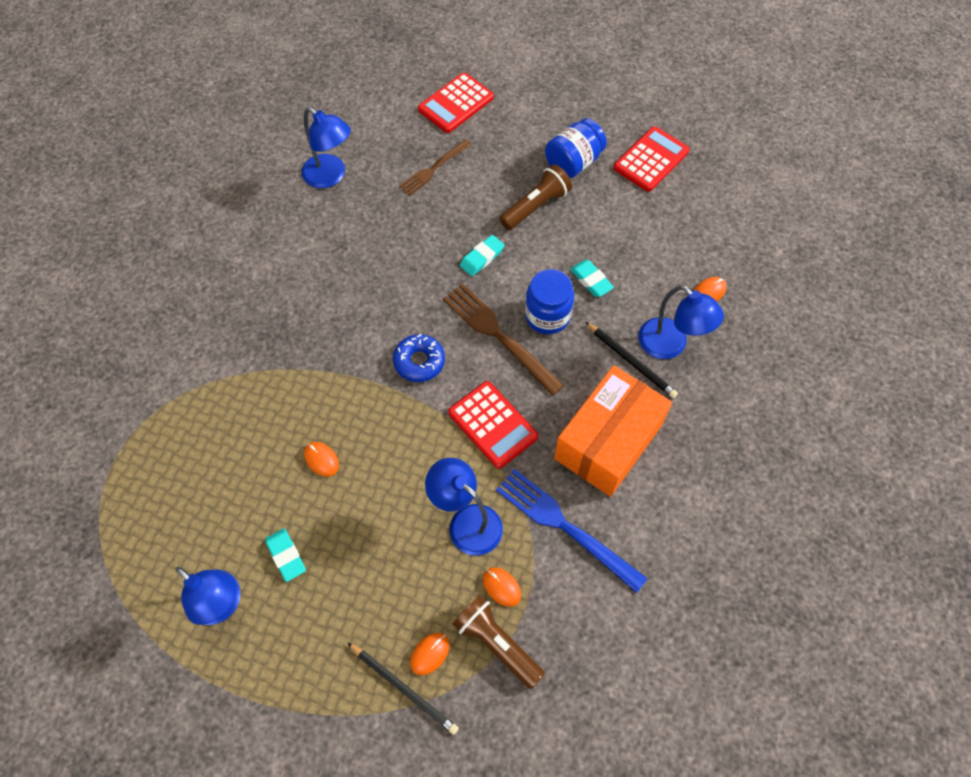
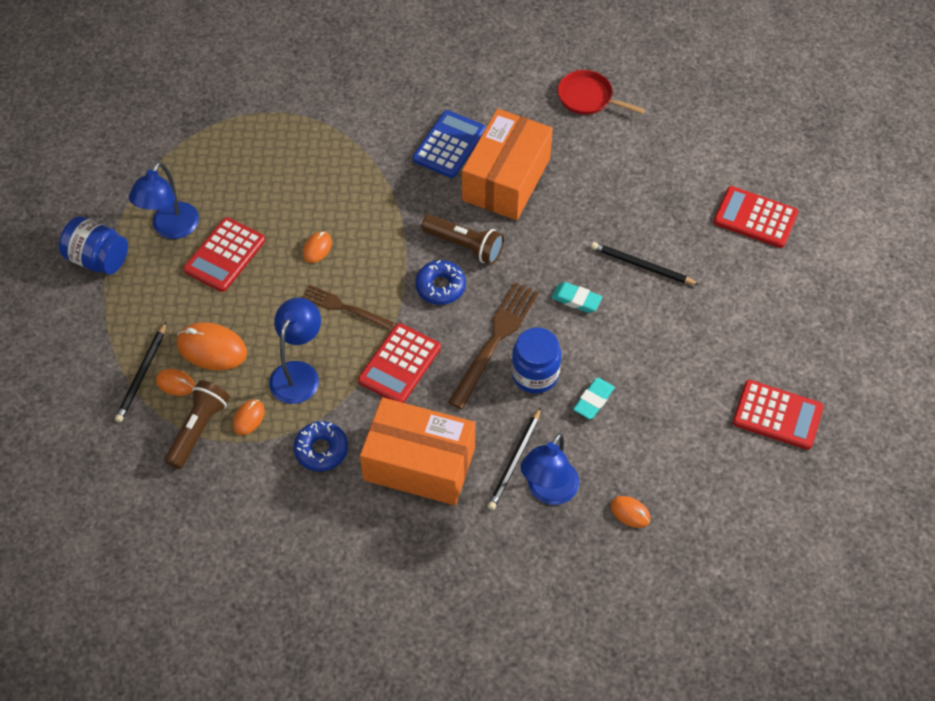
camera: 70 degrees right, 5 degrees down
turquoise eraser [265,528,306,582] -> red calculator [183,217,265,292]
blue lamp [301,107,351,188] -> none
brown fork [399,139,472,196] -> brown fork moved to [301,285,394,330]
blue fork [496,469,648,593] -> blue donut [294,421,348,472]
brown flashlight [499,164,572,230] -> brown flashlight moved to [422,215,504,265]
blue jar [545,118,607,178] -> blue jar moved to [59,216,128,275]
none -> orange mouse [177,322,247,370]
none -> blue calculator [413,110,486,178]
none -> orange box [462,109,553,220]
none -> red pan [558,70,645,115]
none -> black pencil [591,242,699,285]

